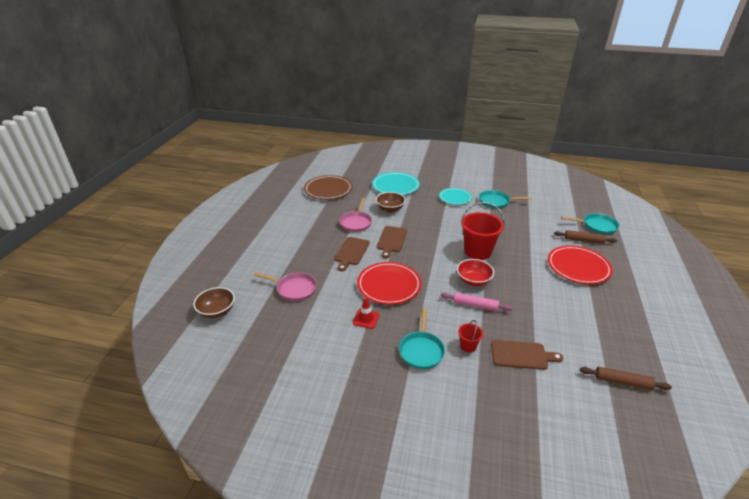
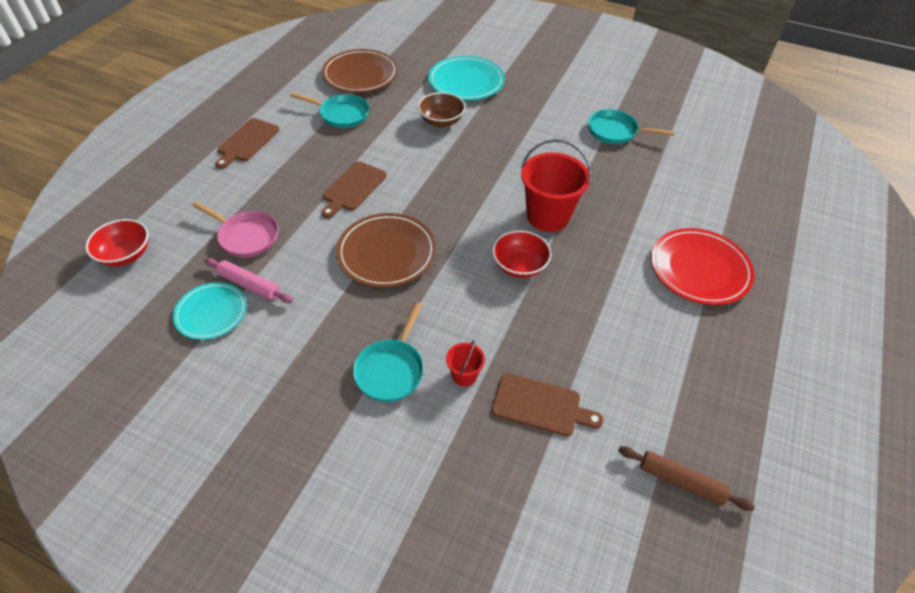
camera: 10 degrees right, 15 degrees up
brown bowl [193,287,235,318] -> red bowl [86,219,149,267]
pink pan [339,198,372,232] -> none
red traffic cone [353,297,380,329] -> none
red plate [357,262,421,305] -> brown plate [336,213,436,288]
brown cutting board [377,226,407,258] -> brown cutting board moved to [215,118,280,169]
turquoise plate [439,188,472,205] -> turquoise plate moved to [173,282,247,340]
pink rolling pin [441,292,513,311] -> pink rolling pin moved to [204,258,293,303]
brown rolling pin [554,230,617,244] -> none
turquoise pan [561,213,620,234] -> turquoise pan moved to [290,92,369,128]

